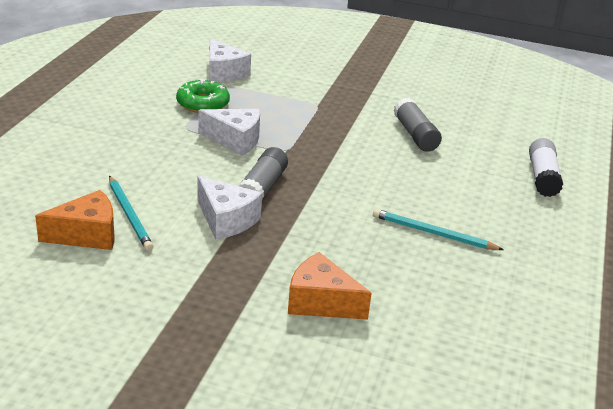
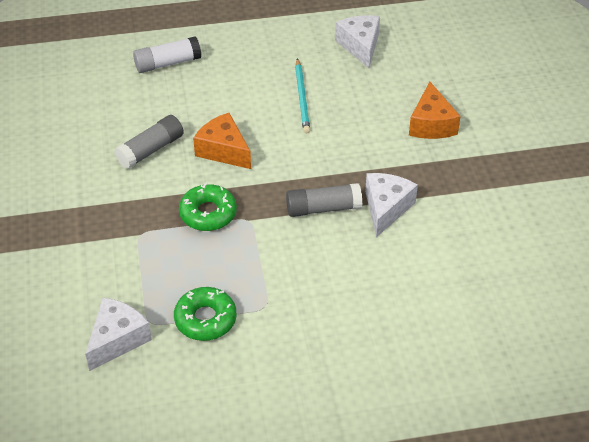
camera: 115 degrees left, 15 degrees up
orange cheese [35,190,114,250] -> orange cheese moved to [193,113,251,169]
turquoise pencil [109,176,153,251] -> none
white cheese [198,109,260,156] -> white cheese moved to [335,15,380,68]
none -> green donut [179,183,237,231]

